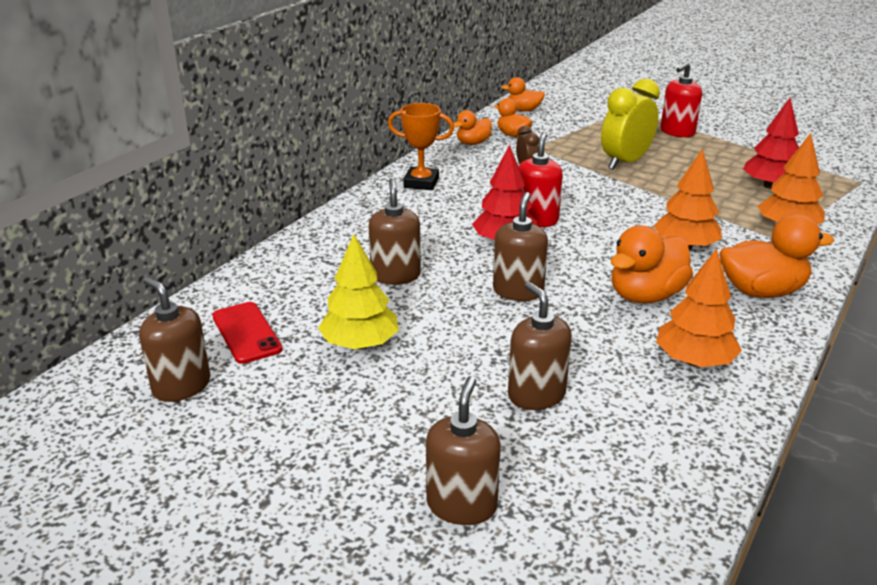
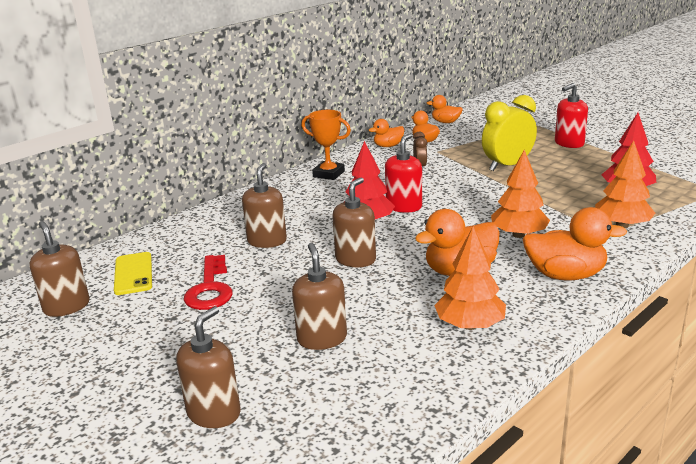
camera: 15 degrees right, 5 degrees down
red phone [212,302,283,364] -> yellow phone [114,252,152,295]
yellow tree [318,234,399,349] -> red key [184,255,233,310]

